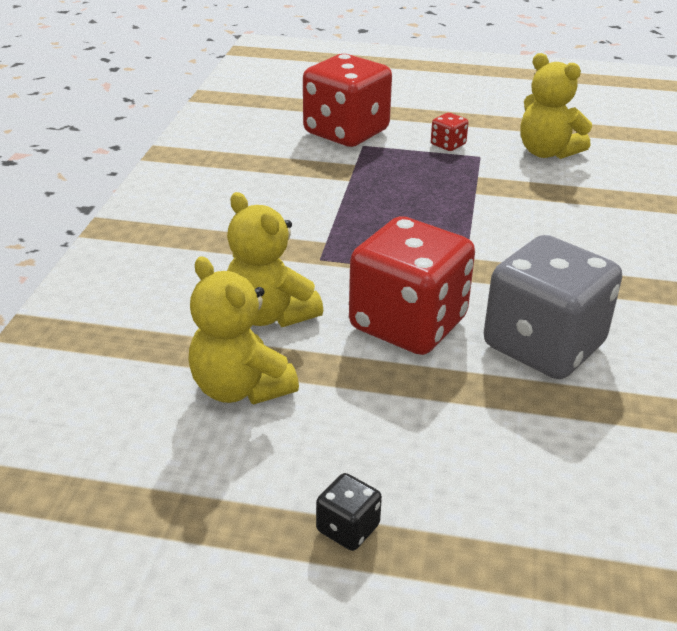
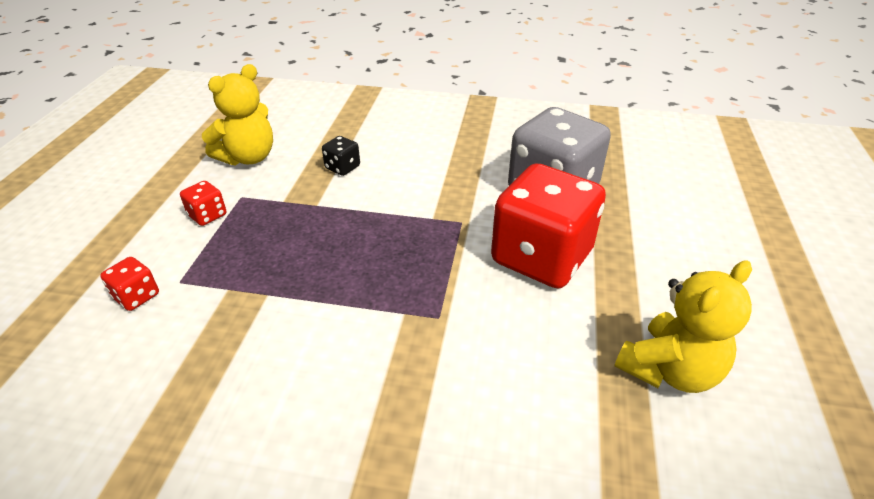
camera: 90 degrees left, 5 degrees up
yellow teddy bear [227,192,323,327] -> none
red dice [303,54,392,147] -> red dice [100,257,159,311], size x0.41
black dice [316,473,382,551] -> black dice moved to [322,136,360,176]

